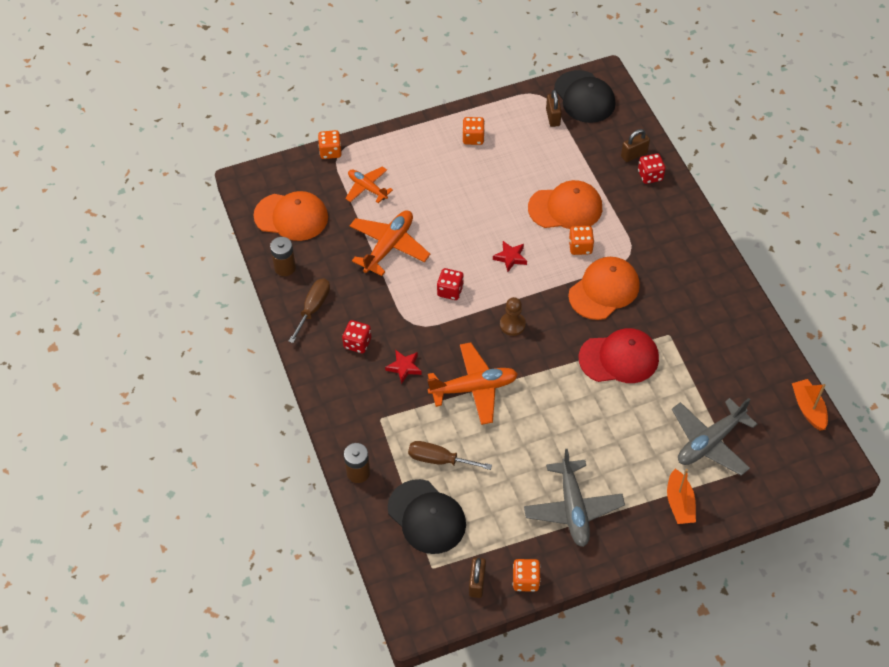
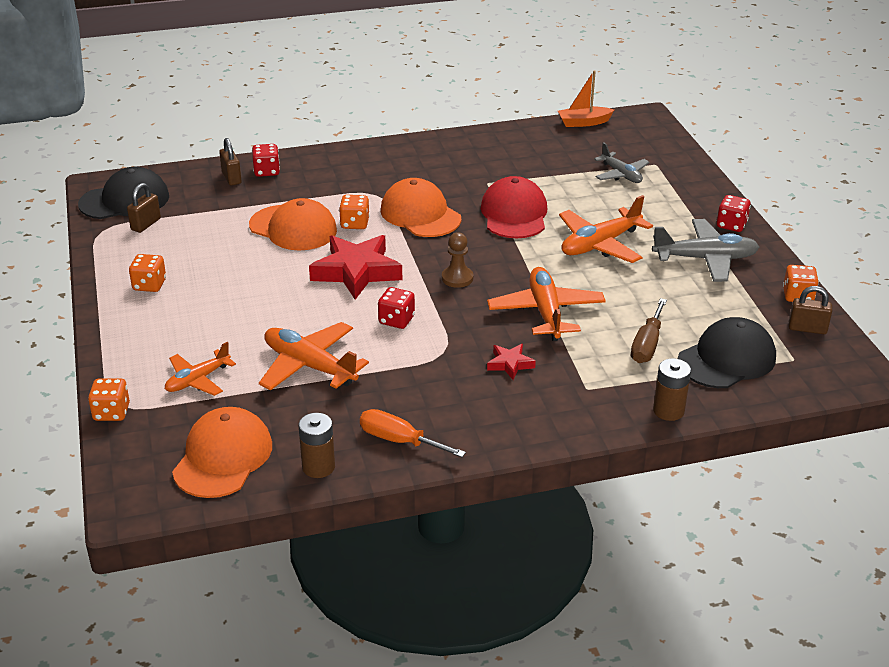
camera: 85 degrees left, 20 degrees down
brown screwdriver [288,279,330,343] -> orange screwdriver [360,409,466,457]
red dice [342,320,371,353] -> red dice moved to [717,195,751,232]
red star [493,241,527,272] -> red star [309,235,402,300], size x2.09
orange cap [528,180,602,229] -> orange cap turned 120 degrees clockwise [249,198,337,250]
brown padlock [546,90,562,127] -> brown padlock turned 60 degrees counterclockwise [127,183,161,233]
orange boat [667,469,696,524] -> none
grey plane [672,398,757,476] -> grey plane [594,142,650,183], size x0.63
none -> orange plane [559,195,653,263]

